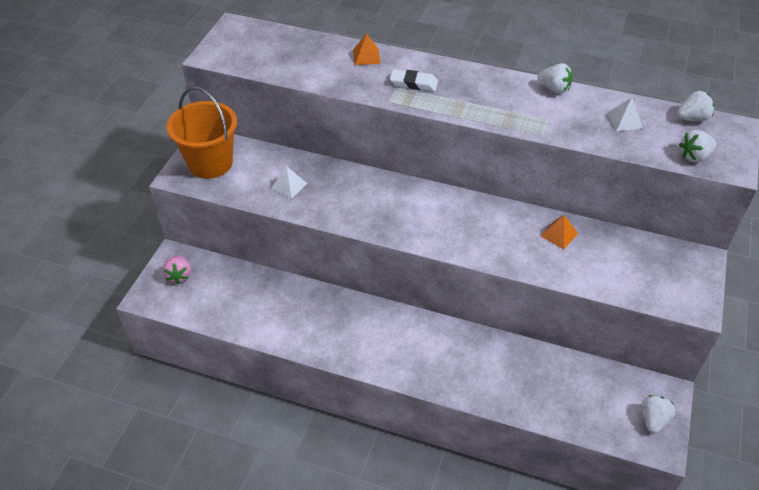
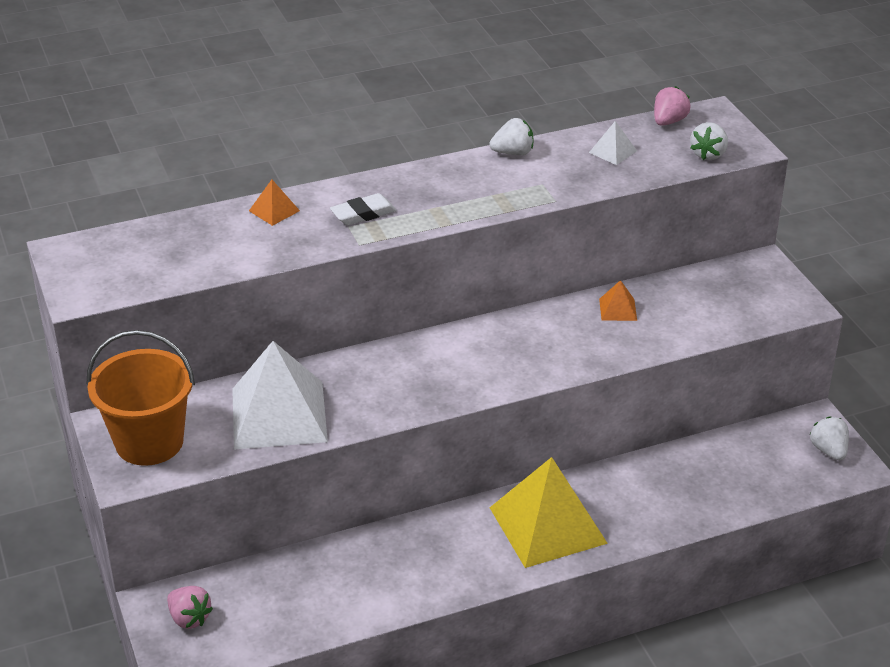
camera: 40 degrees left, 10 degrees down
white pyramid [271,166,307,199] -> white pyramid [232,341,328,449], size x2.40
white strawberry [676,91,714,121] -> pink strawberry [654,86,691,126]
none -> yellow pyramid [490,457,608,568]

